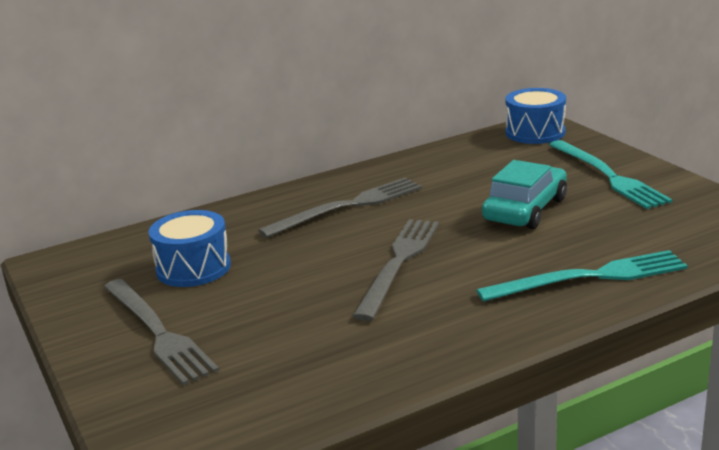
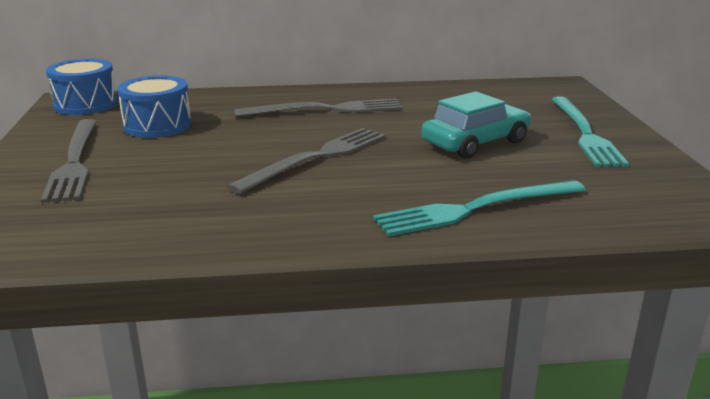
camera: 20 degrees right, 0 degrees up
turquoise fork [476,250,688,302] -> turquoise fork turned 150 degrees clockwise [373,180,586,236]
blue drum [505,88,566,144] -> blue drum moved to [46,59,118,115]

